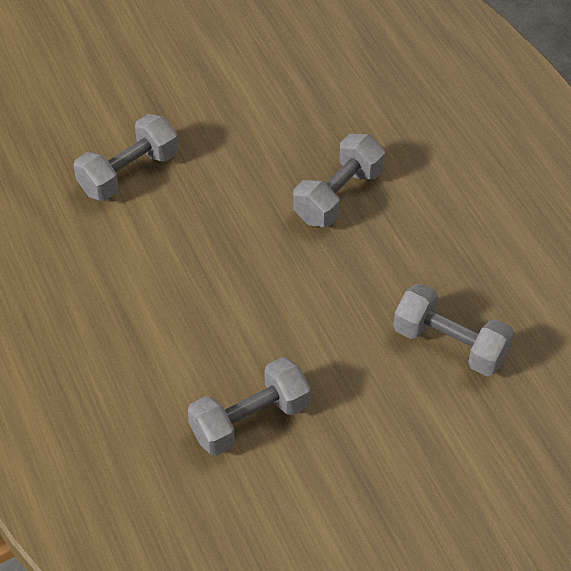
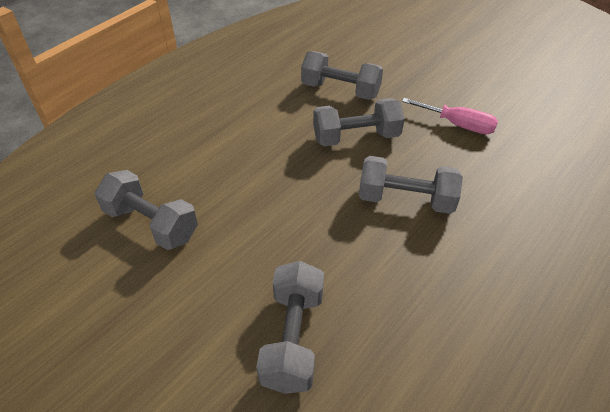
camera: 65 degrees right, 5 degrees down
none -> grey dumbbell [313,98,404,146]
none -> pink screwdriver [402,98,498,134]

